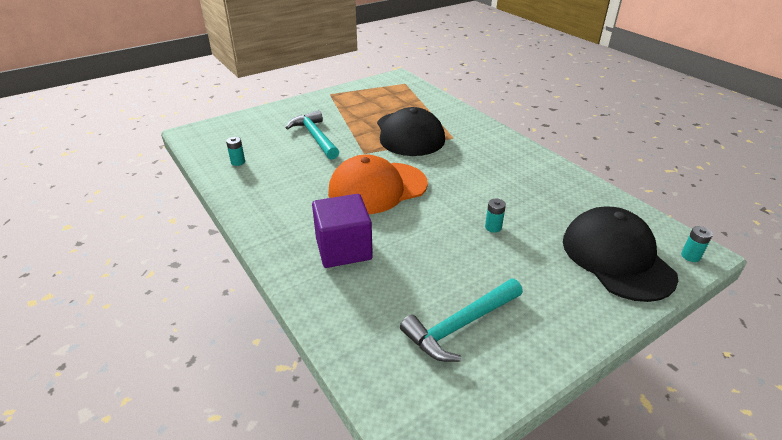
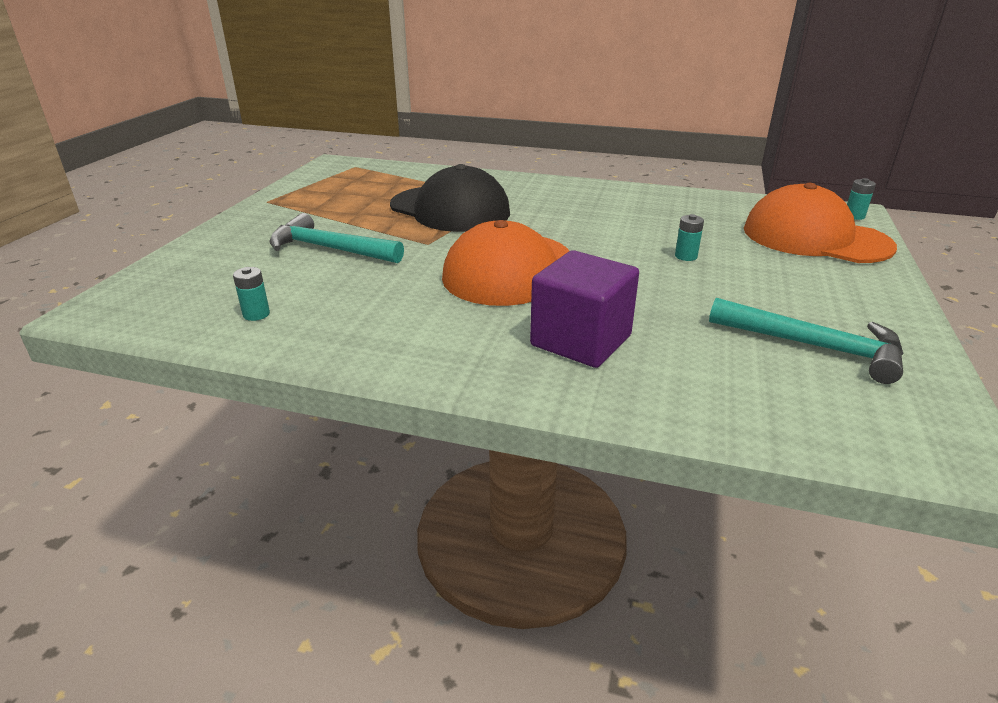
camera: 40 degrees left, 5 degrees down
turquoise hammer [400,279,523,362] -> turquoise hammer turned 75 degrees counterclockwise [709,298,904,384]
black cap [563,207,678,302] -> orange cap [744,183,897,263]

